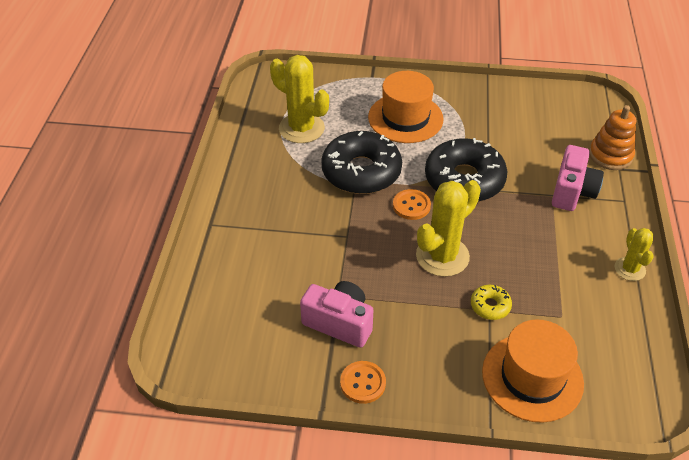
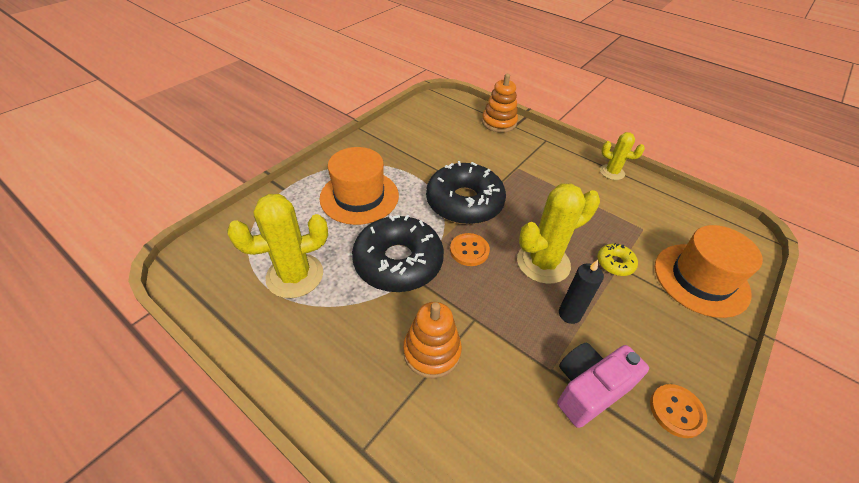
camera: 60 degrees left, 0 degrees up
yellow cactus [416,180,481,277] -> yellow cactus turned 75 degrees clockwise [517,183,600,284]
pink camera [552,145,604,211] -> none
none -> orange stacking toy [403,302,462,379]
none -> black candle [559,260,604,324]

